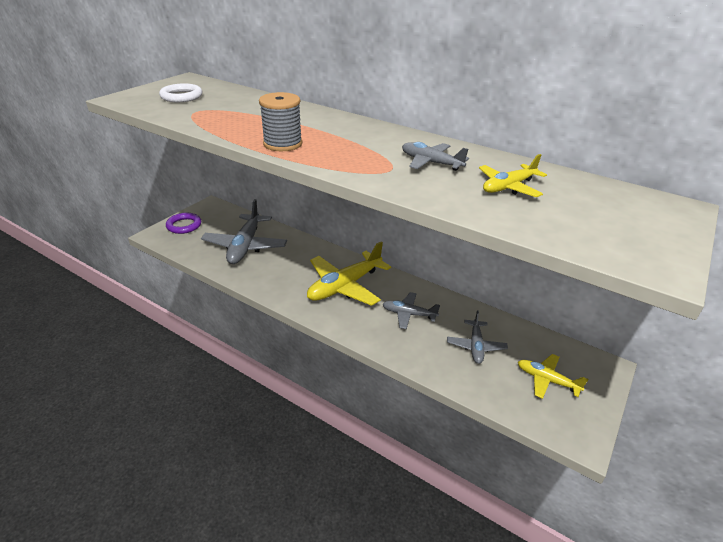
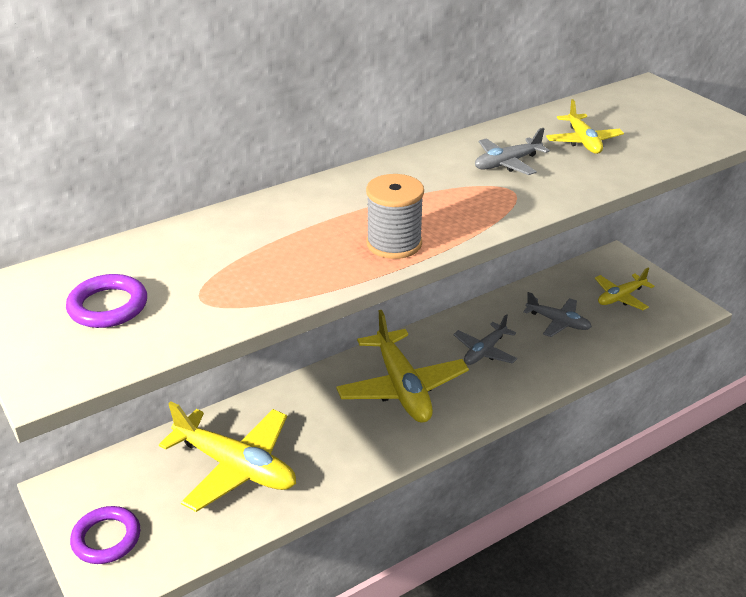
camera: 65 degrees left, 0 degrees up
white ring [159,83,202,102] -> purple ring [66,274,147,328]
grey plane [201,199,287,264] -> yellow plane [159,401,296,512]

